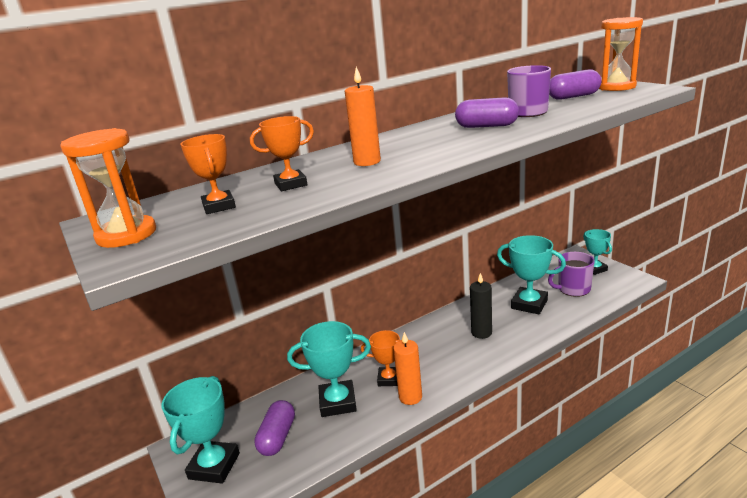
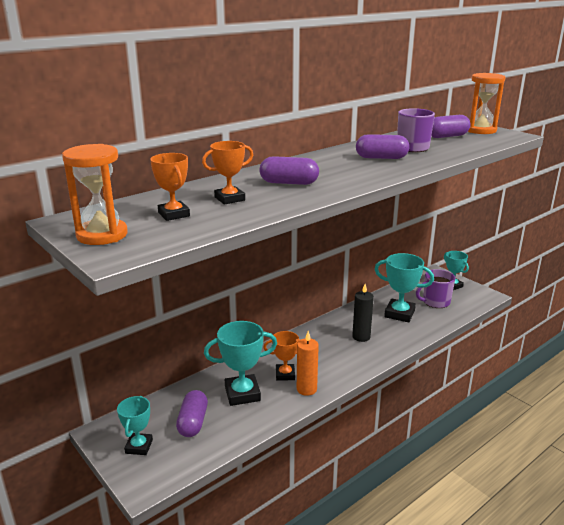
camera: 10 degrees left, 0 degrees up
turquoise trophy [162,376,240,483] -> turquoise trophy [117,396,153,455], size x0.63
orange candle [345,67,381,166] -> purple capsule [260,156,319,185]

